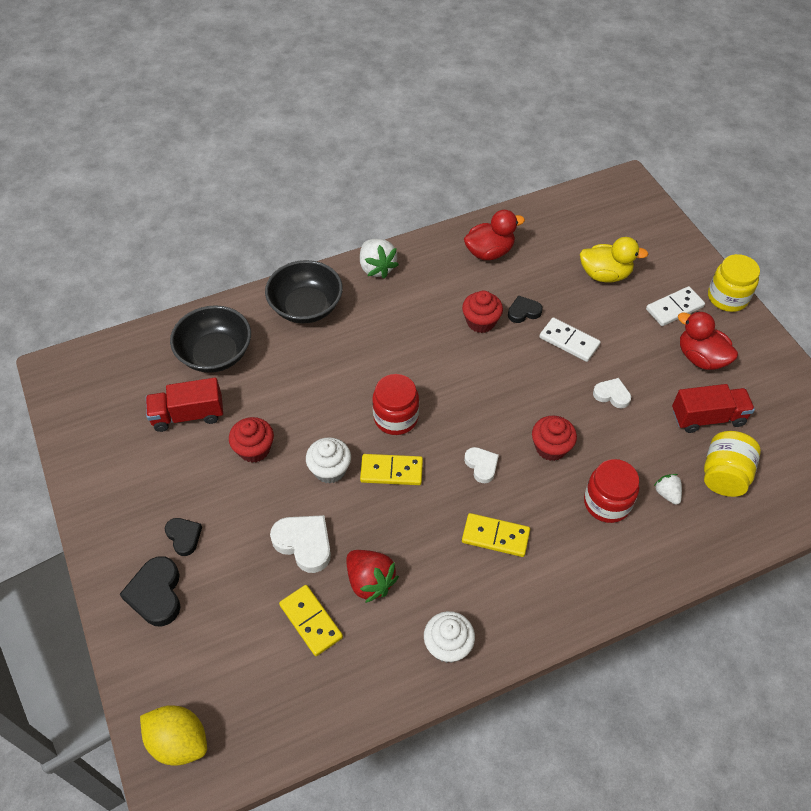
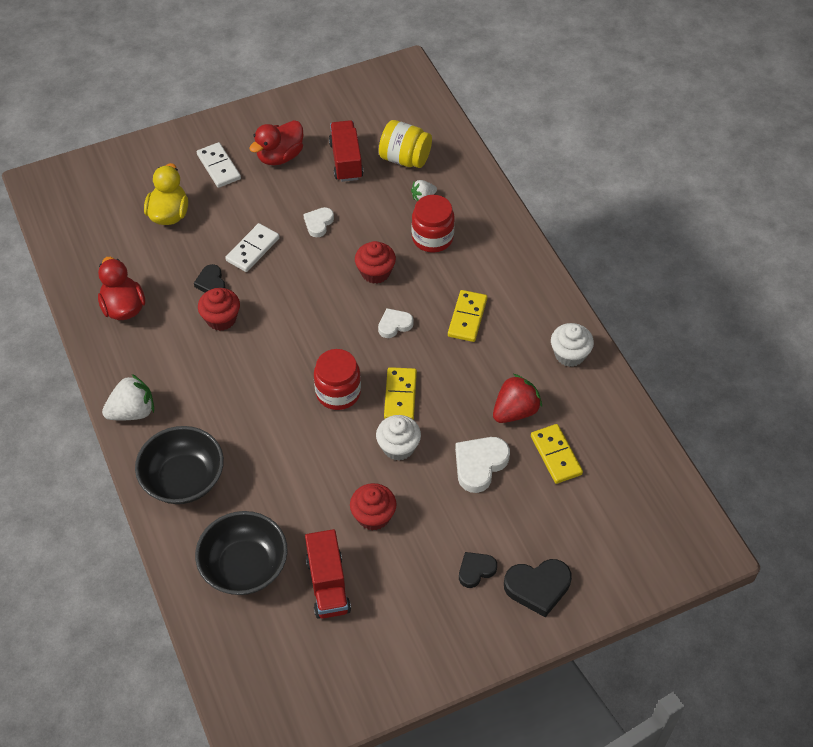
camera: 90 degrees left, 0 degrees up
yellow lemon [140,705,207,766] -> none
yellow domino [279,585,343,656] -> yellow domino turned 75 degrees counterclockwise [531,424,583,484]
yellow jar [708,254,760,312] -> none

